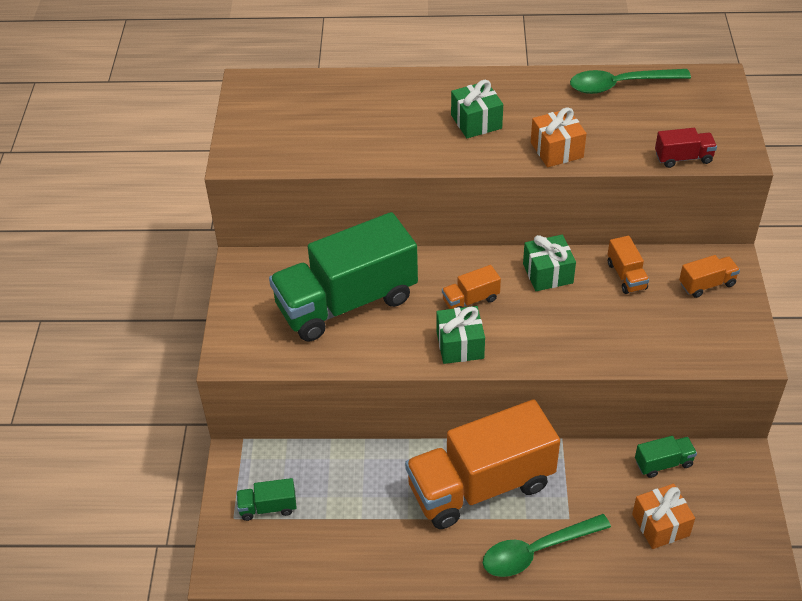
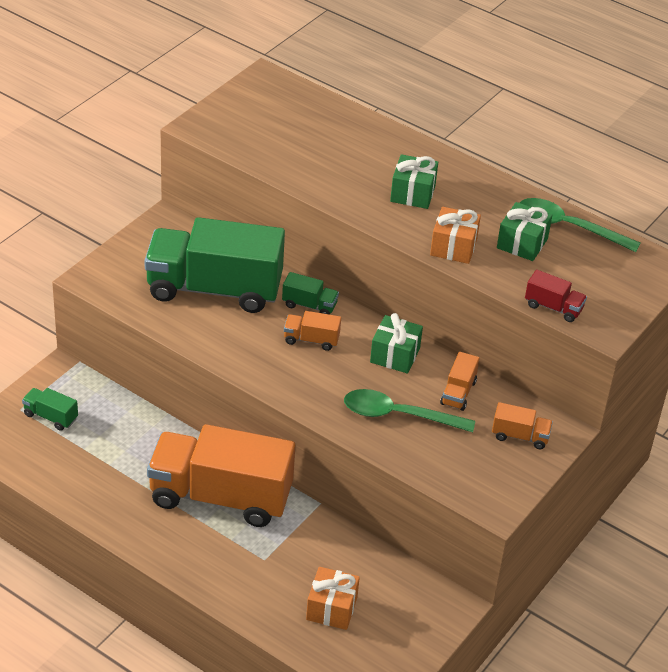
camera: 30 degrees right, 5 degrees down
green gift [437,306,485,364] -> green gift moved to [497,202,552,261]
green spoon [483,514,611,577] -> green spoon moved to [344,389,475,432]
green truck [635,436,697,478] -> green truck moved to [282,272,339,315]

